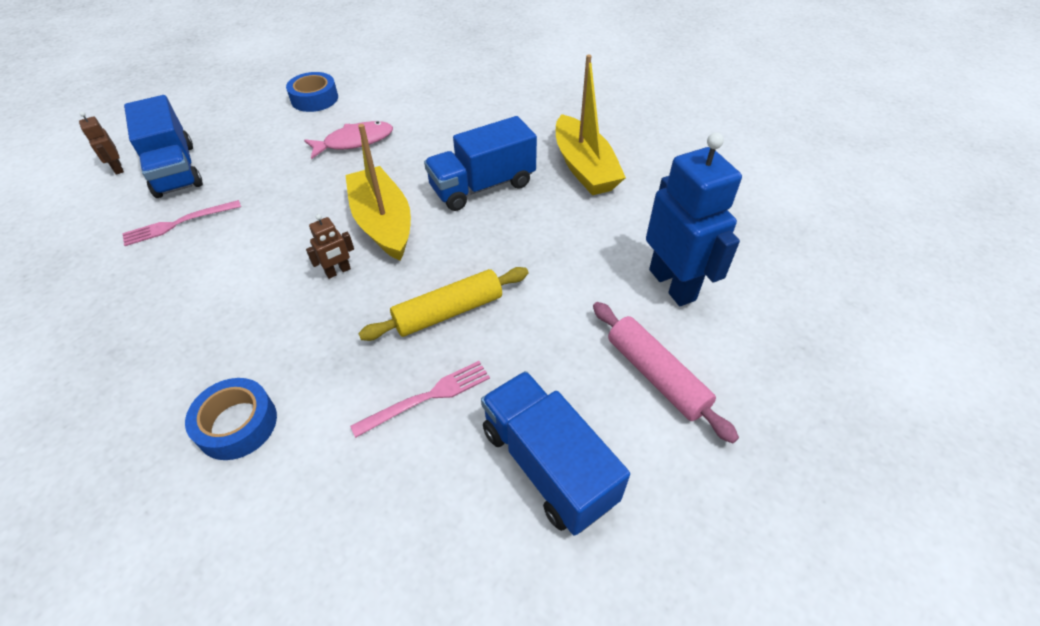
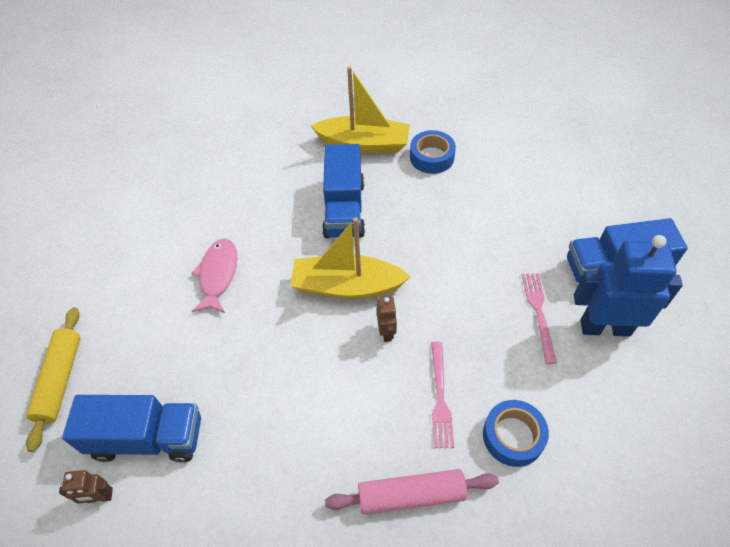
camera: 60 degrees left, 5 degrees up
pink fork [122,200,241,246] -> pink fork moved to [431,341,454,448]
blue tape [286,72,338,112] -> blue tape moved to [410,130,456,174]
yellow rolling pin [358,267,528,341] -> yellow rolling pin moved to [26,307,80,452]
pink rolling pin [593,302,739,443] -> pink rolling pin moved to [325,469,499,515]
blue robot [646,132,742,306] -> blue robot moved to [574,235,683,337]

